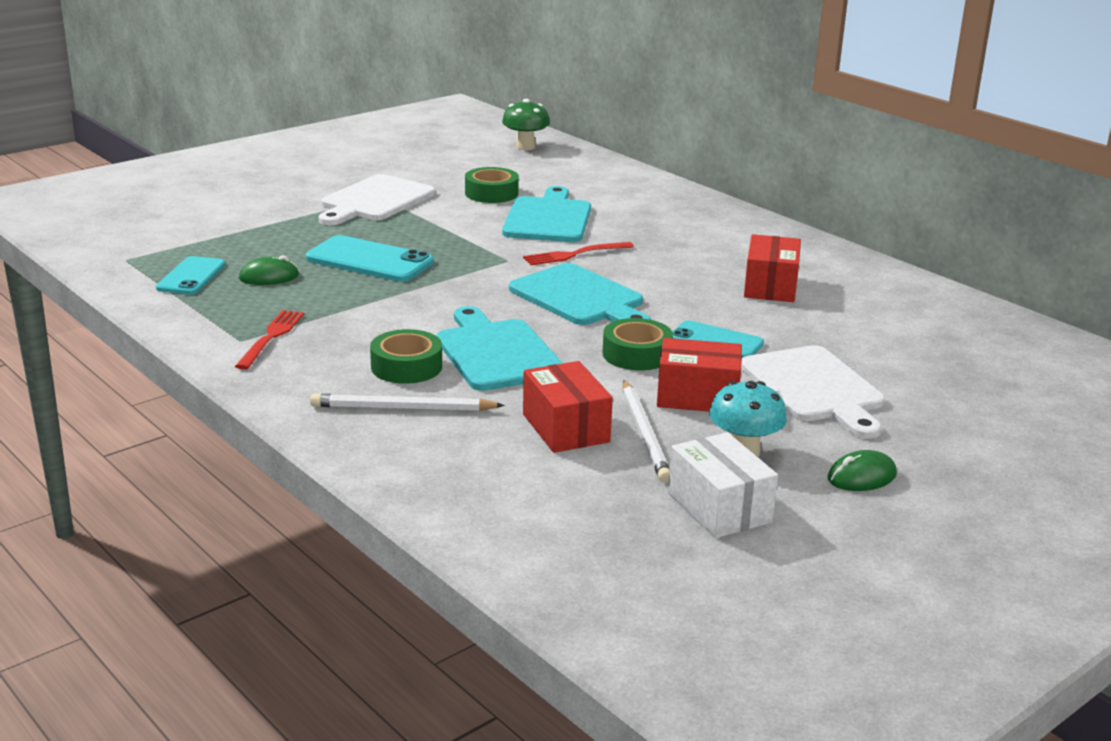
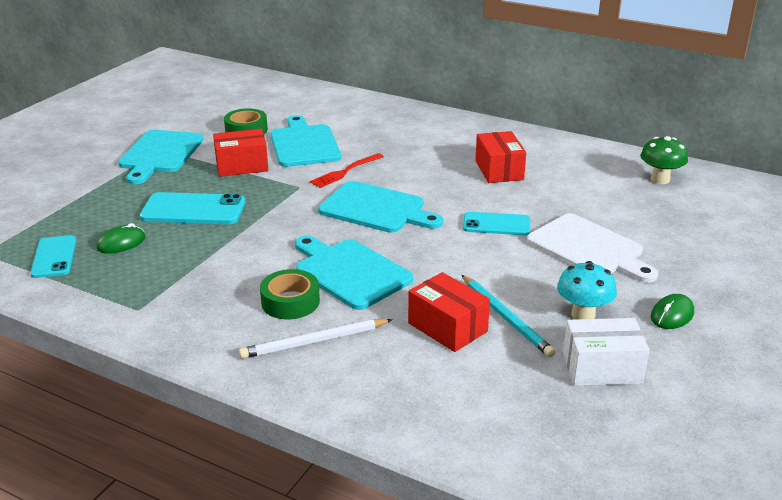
camera: 20 degrees left, 5 degrees up
red fork [235,310,305,370] -> none
white cutting board [319,174,435,225] -> turquoise cutting board [118,130,204,184]
green mushroom [502,99,550,150] -> green mushroom moved to [640,136,688,184]
green tape [602,318,673,370] -> none
white pencil [623,380,670,483] -> turquoise pencil [462,275,556,357]
red box [657,338,742,412] -> red box moved to [213,129,269,177]
white box [668,432,778,538] -> white box turned 45 degrees counterclockwise [563,318,650,386]

